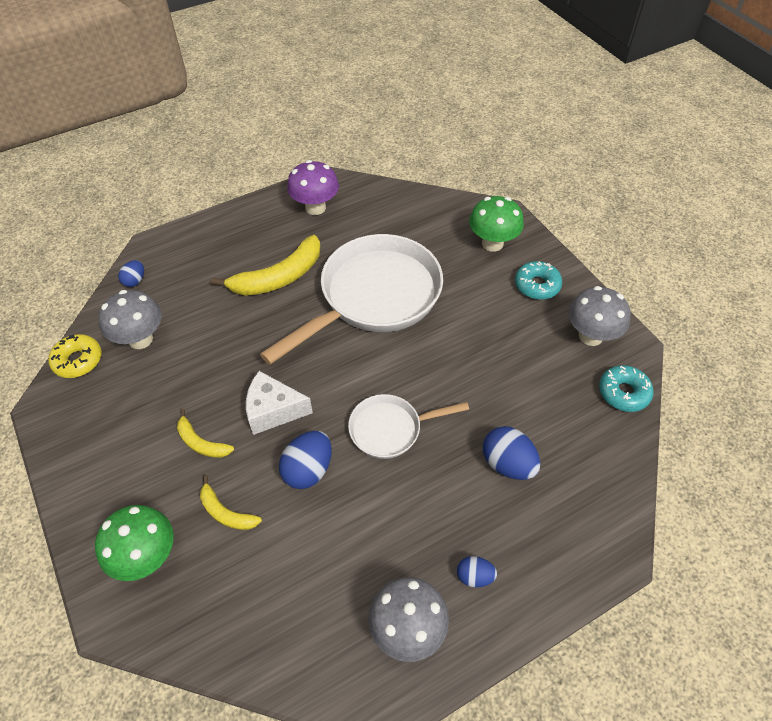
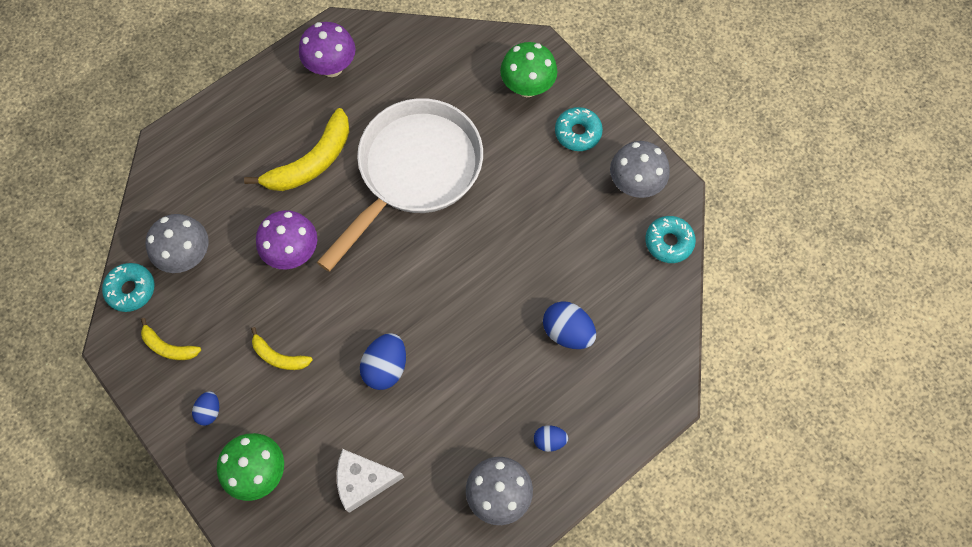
camera: 10 degrees left, 15 degrees up
yellow donut [48,334,102,378] -> turquoise donut [102,263,154,312]
blue egg [118,260,144,287] -> blue egg moved to [192,391,219,426]
yellow banana [200,476,262,530] -> yellow banana moved to [141,318,201,360]
white cheese [246,371,313,435] -> white cheese moved to [337,449,404,513]
white pan [348,394,469,459] -> none
none -> purple mushroom [256,210,317,269]

